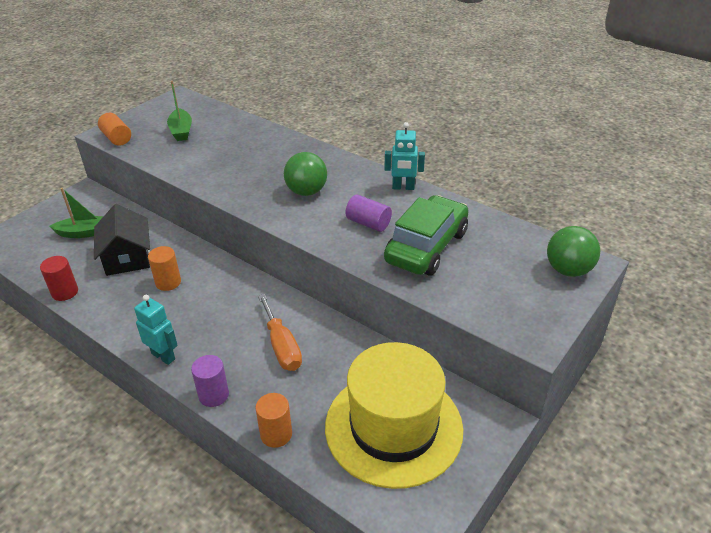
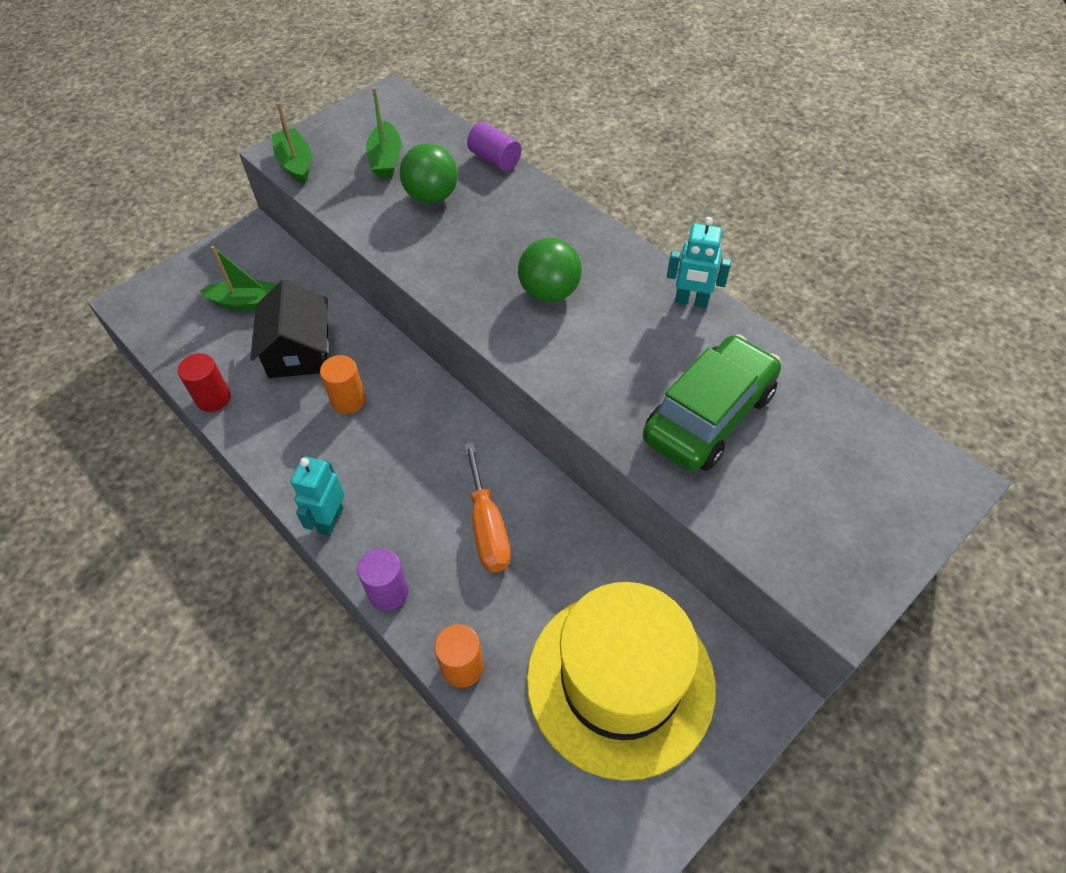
camera: 10 degrees right, 15 degrees up
orange cylinder [98,113,131,146] -> green boat [272,102,311,184]
turquoise robot [134,295,178,365] -> turquoise robot turned 120 degrees counterclockwise [290,456,344,536]
purple cylinder [346,194,392,232] -> purple cylinder moved to [467,122,521,171]
green ball [547,226,600,277] -> green ball moved to [400,143,458,204]

